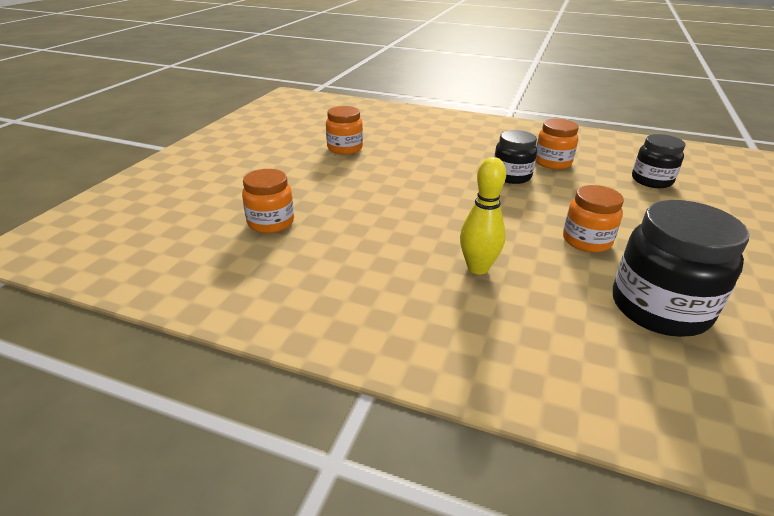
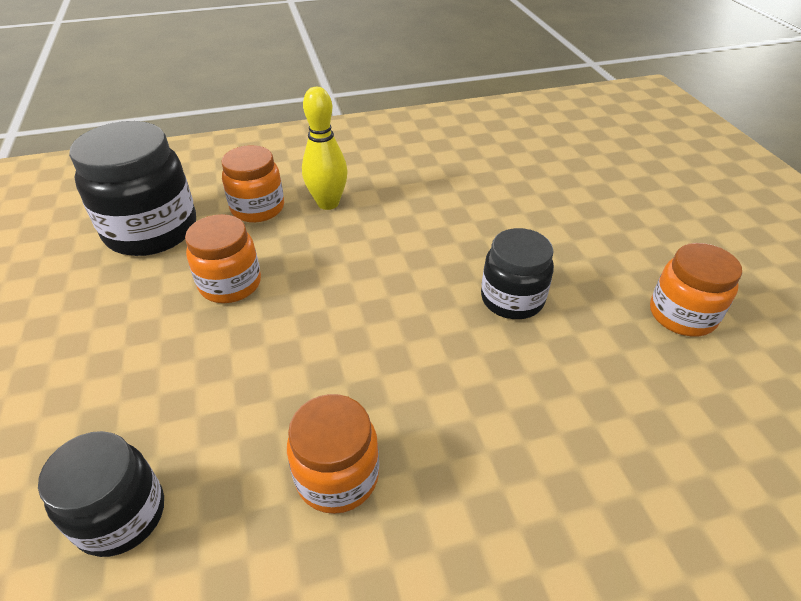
camera: 145 degrees right, 10 degrees up
orange jar [242,169,294,233] -> orange jar moved to [222,145,284,223]
black jar [494,130,537,184] -> black jar moved to [481,228,554,319]

